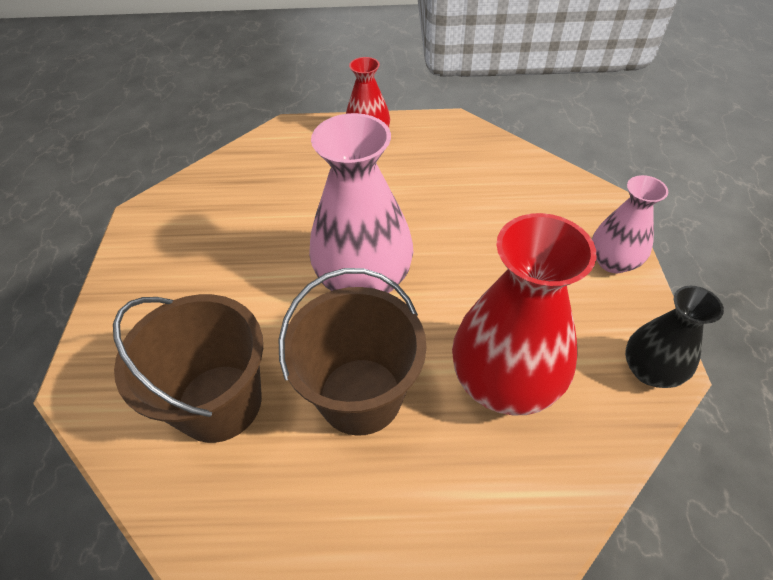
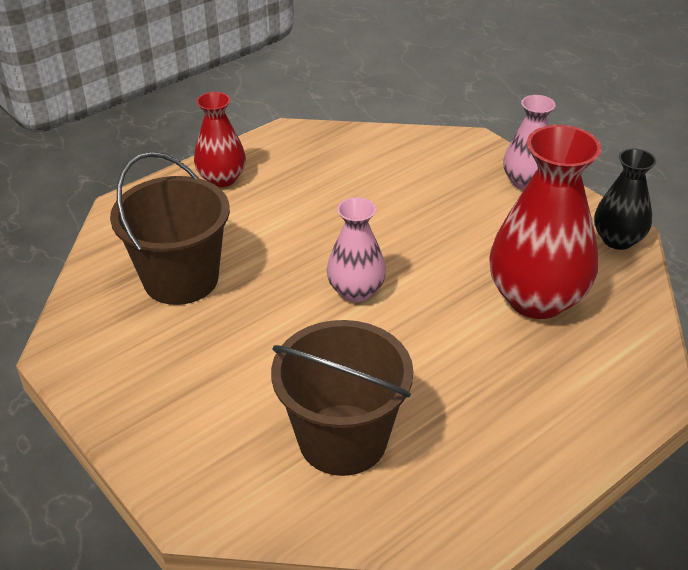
camera: 40 degrees left, 10 degrees down
brown bucket [279,268,426,436] -> brown bucket moved to [110,152,230,305]
pink vase [309,113,413,293] -> pink vase [327,197,386,302], size x0.57

